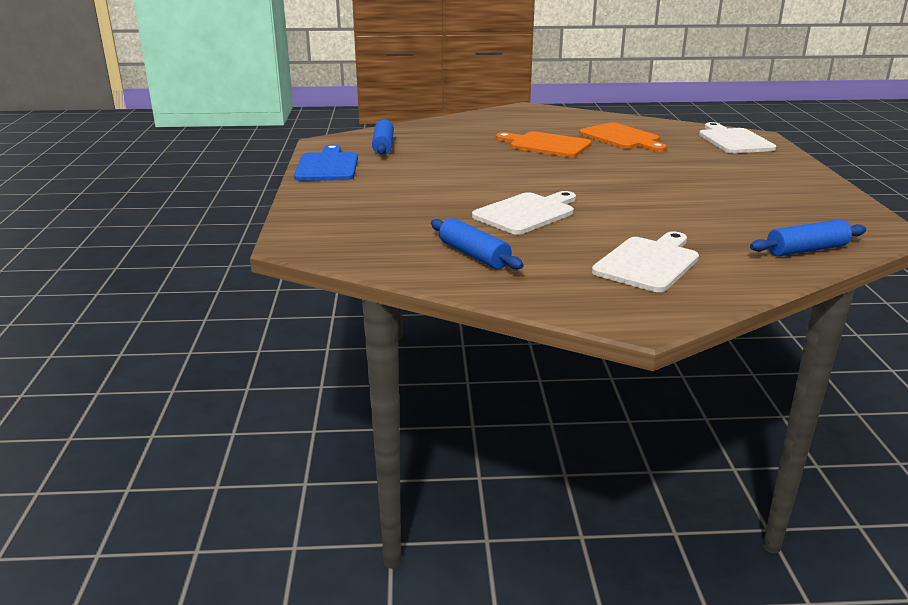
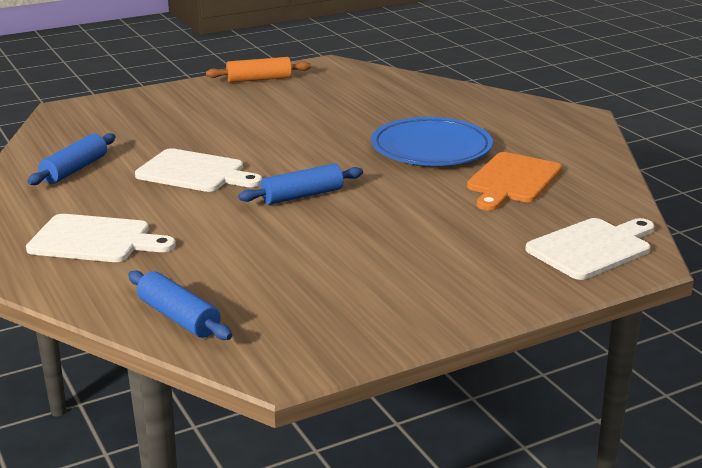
camera: 65 degrees right, 0 degrees up
blue cutting board [294,145,358,181] -> orange rolling pin [206,57,311,83]
blue rolling pin [372,119,394,154] -> blue rolling pin moved to [238,164,363,205]
orange cutting board [496,131,592,157] -> blue plate [371,117,493,166]

